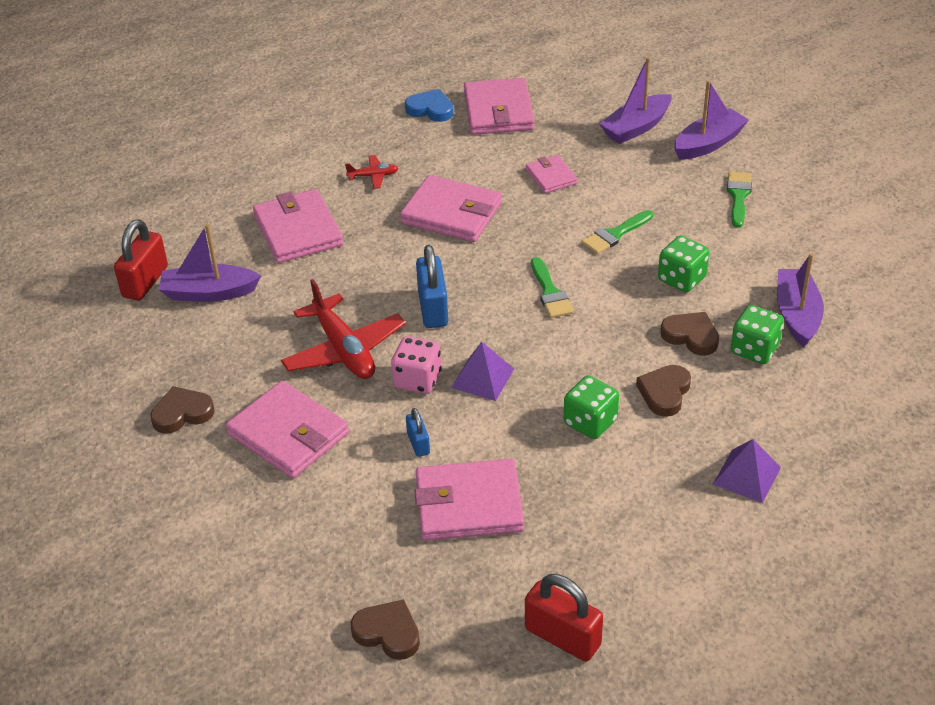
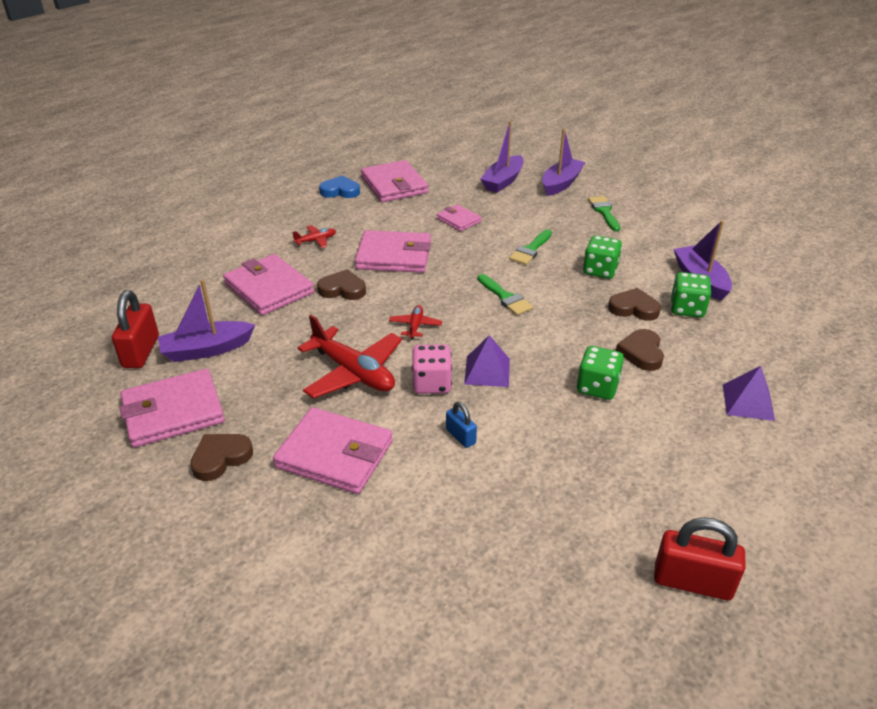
camera: 20 degrees left, 5 degrees down
brown heart [351,599,420,660] -> brown heart moved to [317,269,366,300]
pink wallet [414,459,524,541] -> pink wallet moved to [120,369,225,448]
blue padlock [416,245,448,328] -> red plane [389,305,442,339]

